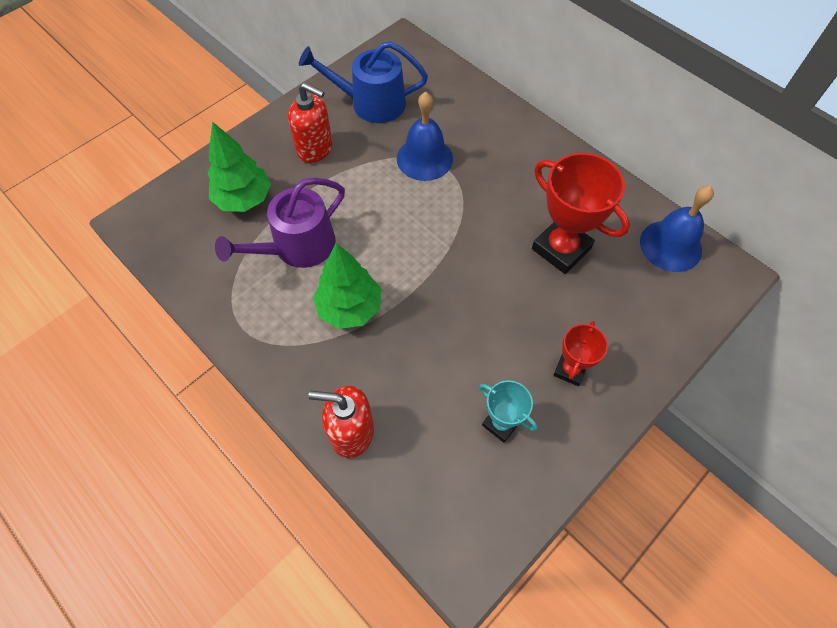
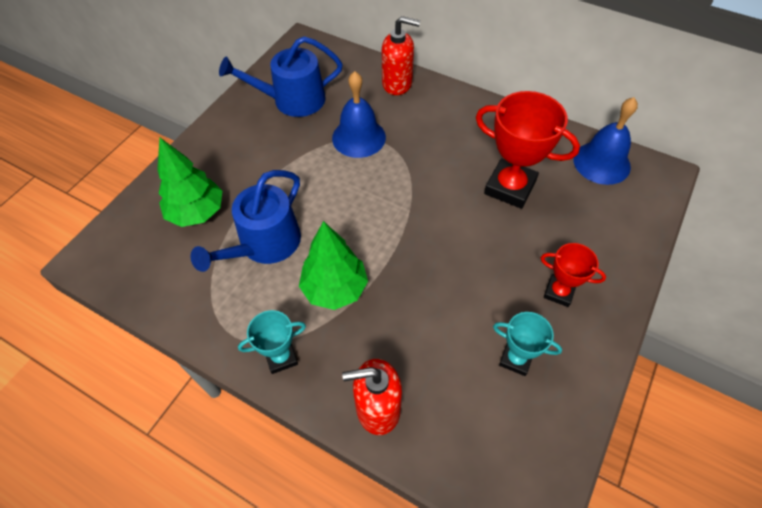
camera: 15 degrees left, 5 degrees down
purple watering can [215,177,345,268] -> blue watering can [190,170,301,272]
red soap dispenser [288,83,333,163] -> red soap dispenser moved to [382,16,420,95]
red trophy [554,321,608,386] -> red trophy turned 75 degrees counterclockwise [541,243,606,307]
none -> turquoise trophy [238,310,306,374]

